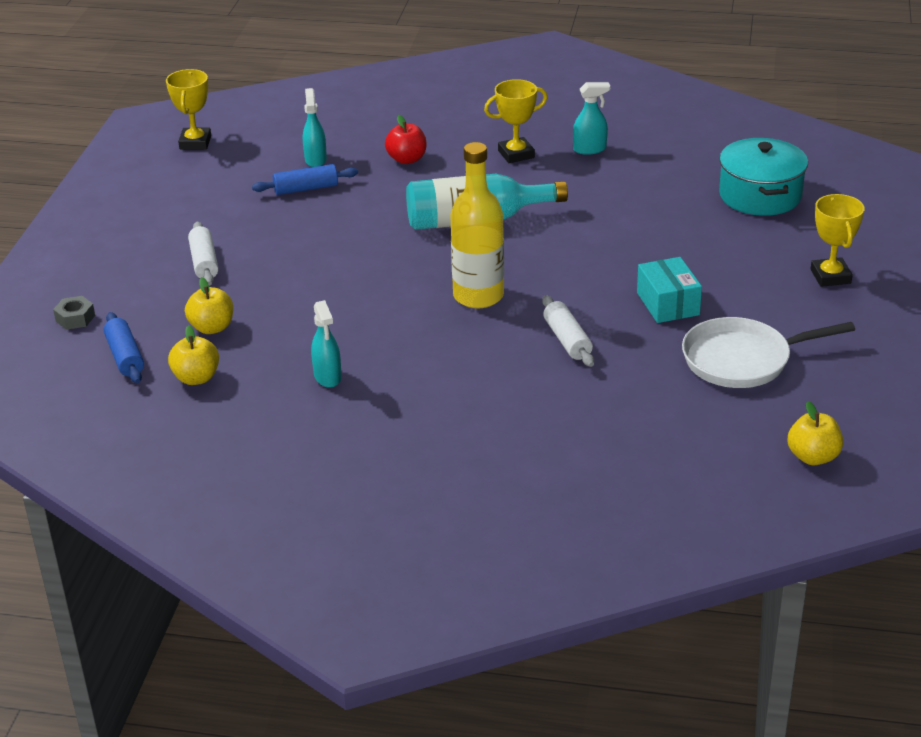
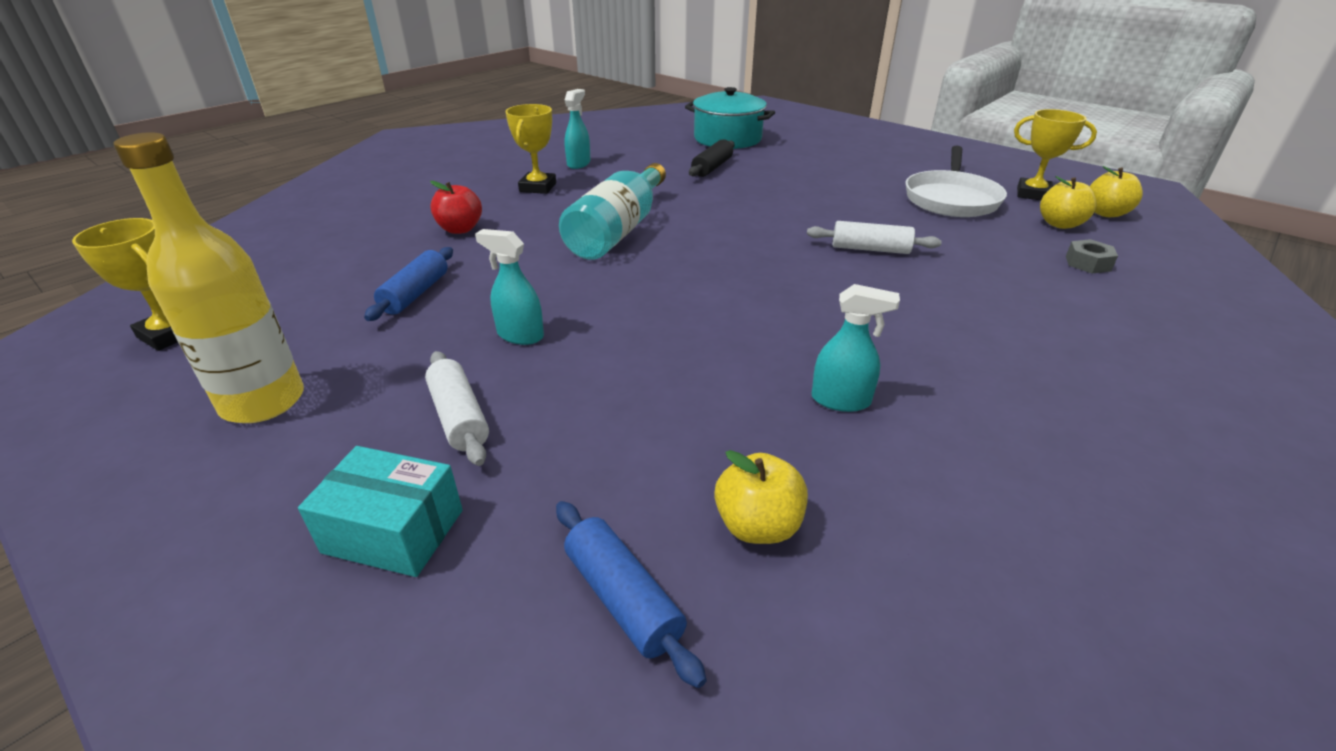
camera: 60 degrees left, 0 degrees up
grey nut [53,296,95,330] -> grey nut moved to [1066,239,1118,274]
blue rolling pin [104,312,144,383] -> blue rolling pin turned 45 degrees clockwise [556,501,707,688]
yellow apple [185,277,233,334] -> yellow apple moved to [1040,176,1097,229]
white rolling pin [188,222,218,286] -> white rolling pin turned 45 degrees clockwise [425,351,489,466]
turquoise spray bottle [303,88,327,167] -> turquoise spray bottle moved to [475,229,544,345]
yellow bottle [450,142,504,308] -> yellow bottle moved to [113,132,304,423]
turquoise box [637,257,702,323] -> turquoise box moved to [298,446,463,577]
yellow trophy [811,194,865,287] -> yellow trophy moved to [1014,109,1097,200]
none -> black rolling pin [689,139,735,177]

